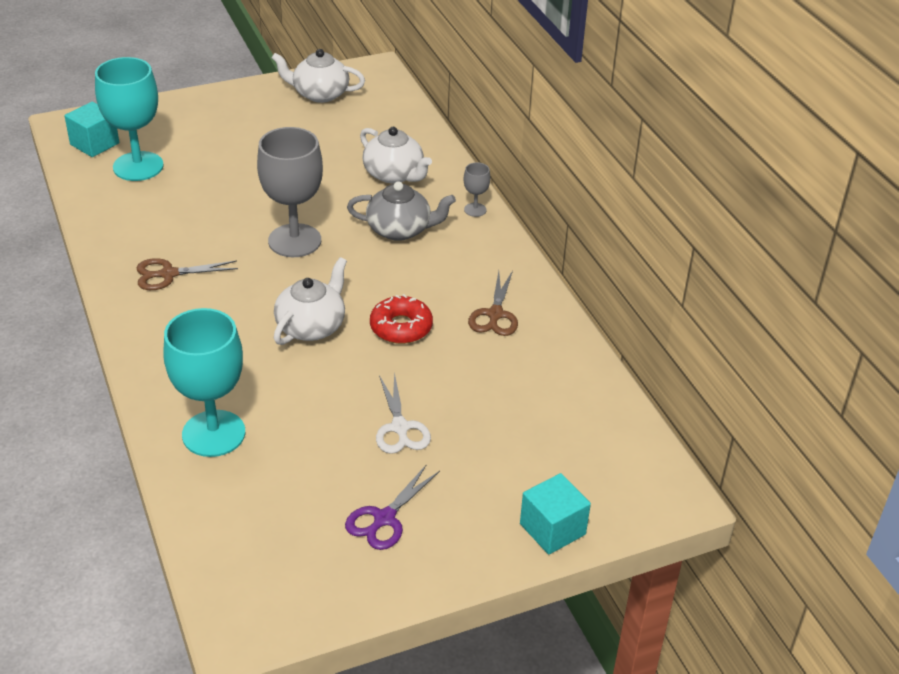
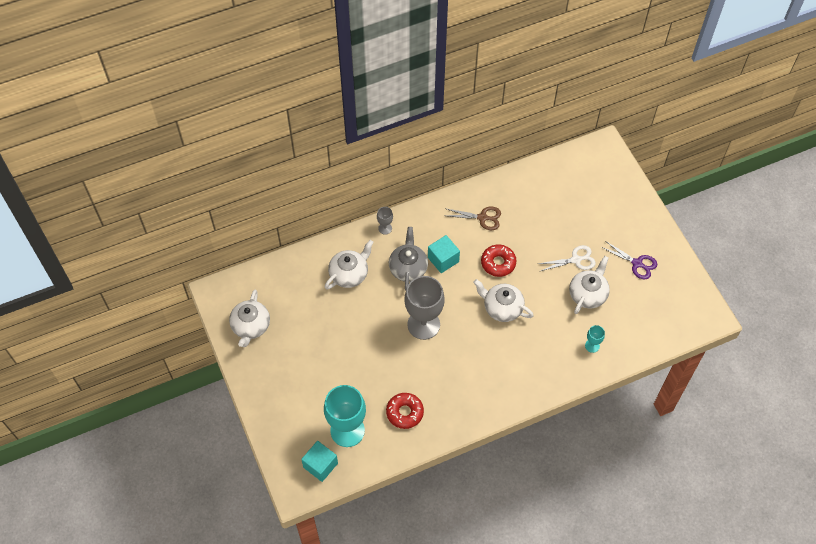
camera: 90 degrees left, 20 degrees up
brown scissors [137,258,238,290] -> none
turquoise goblet [163,308,245,457] -> turquoise goblet [585,325,605,353], size x0.44
turquoise cube [520,473,591,555] -> turquoise cube moved to [428,235,460,273]
none -> red donut [386,393,424,429]
none -> white teapot [569,256,610,314]

